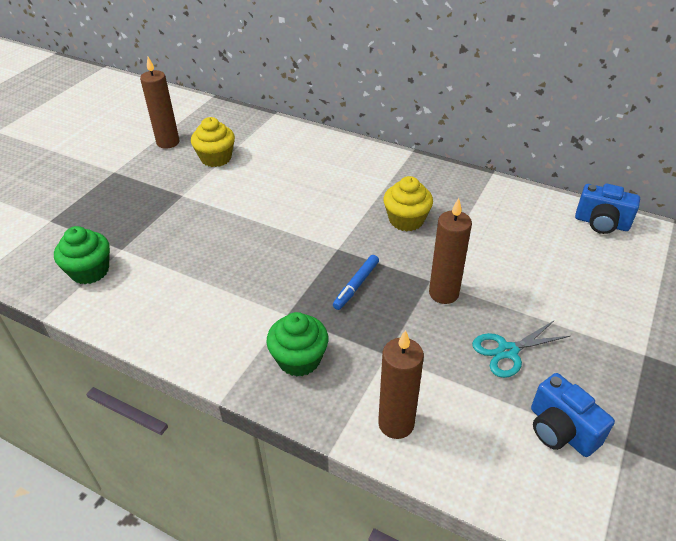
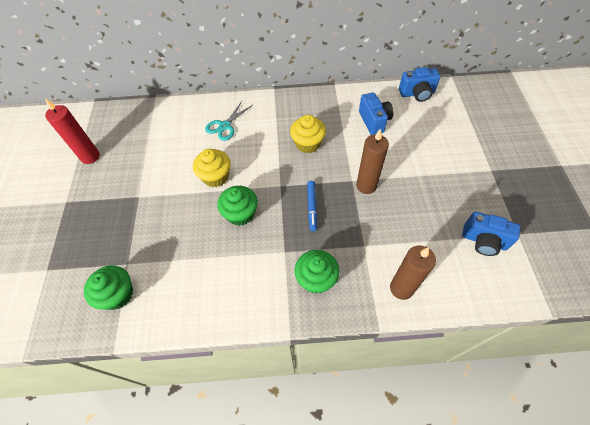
camera: 30 degrees left, 15 degrees up
brown candle [140,57,179,149] -> red candle [45,98,100,164]
yellow cupcake [191,117,235,167] -> yellow cupcake moved to [193,149,231,187]
turquoise scissors [472,320,570,378] -> turquoise scissors moved to [205,101,252,141]
none -> green cupcake [217,186,258,226]
none -> blue camera [359,92,394,135]

